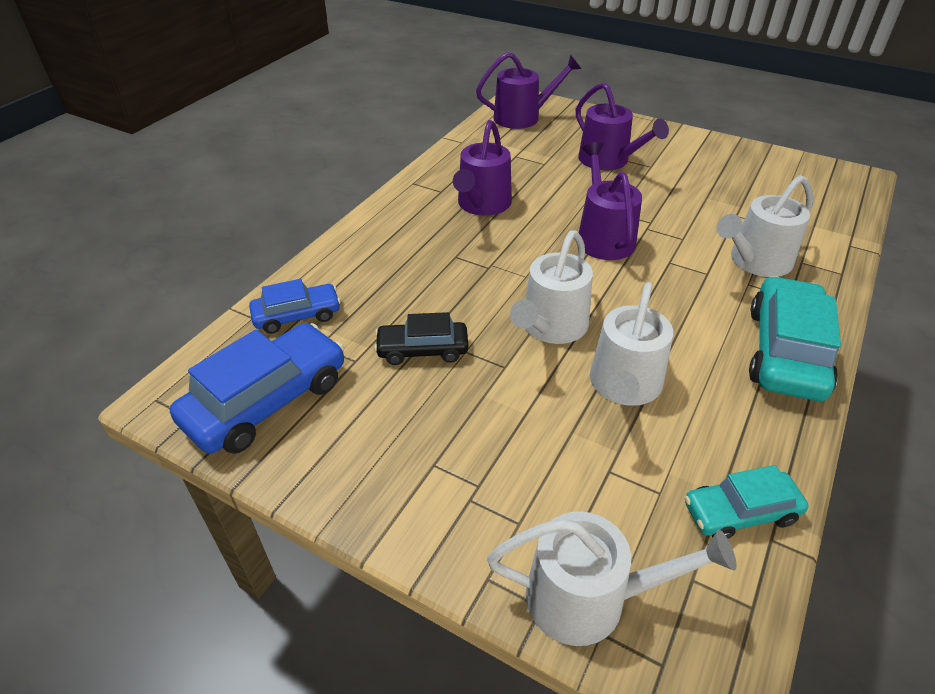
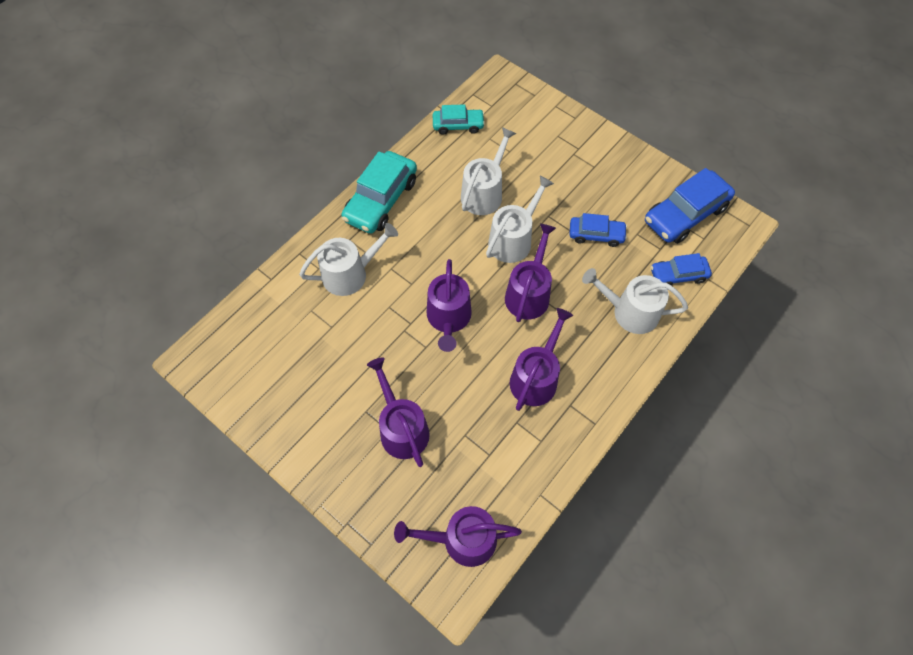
camera: 170 degrees left, 20 degrees up
black car [374,312,468,365] -> blue car [569,213,627,247]
white watering can [487,511,737,646] -> white watering can moved to [582,268,688,334]
none -> purple watering can [505,224,556,322]

